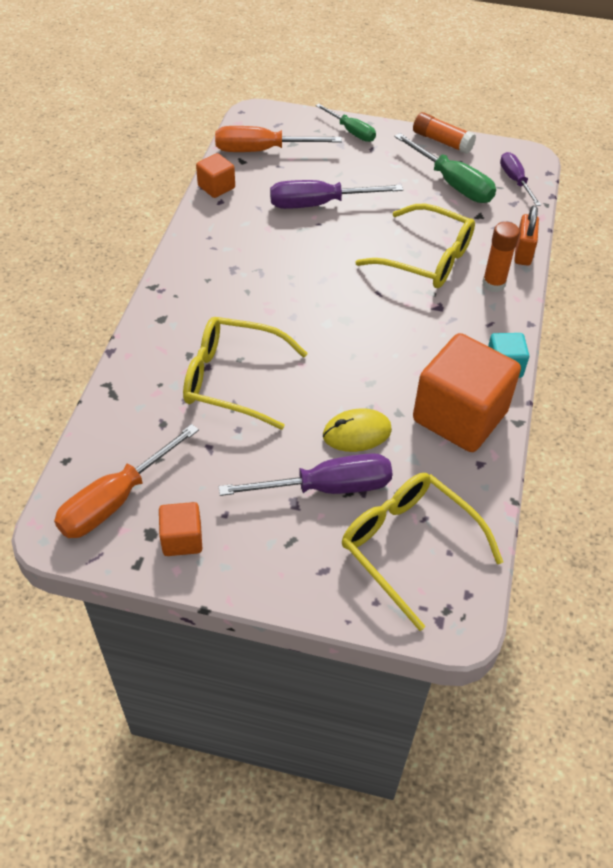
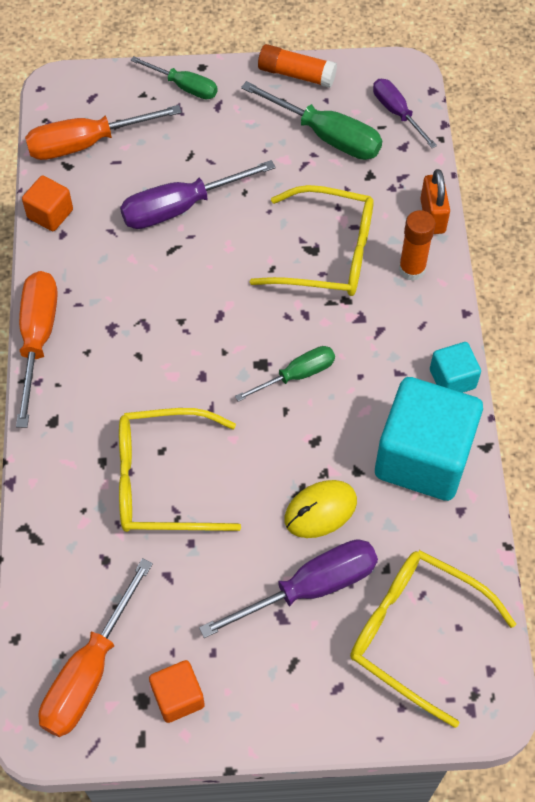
camera: 15 degrees left, 10 degrees up
orange cube [413,333,521,452] -> turquoise cube [375,377,483,501]
none -> orange screwdriver [16,271,58,428]
none -> green screwdriver [235,346,335,402]

